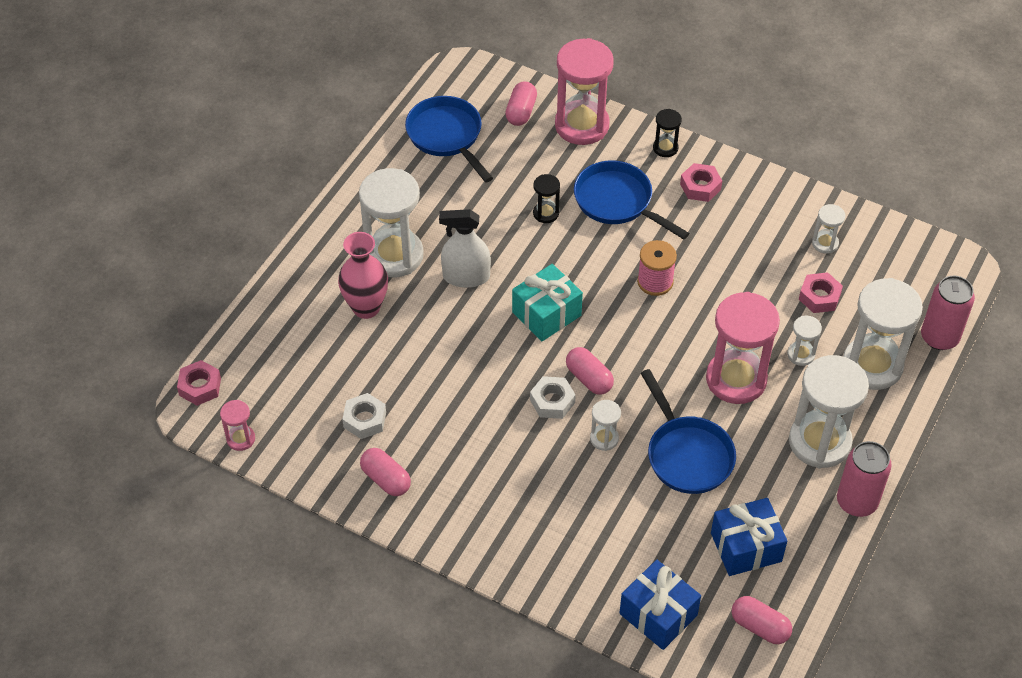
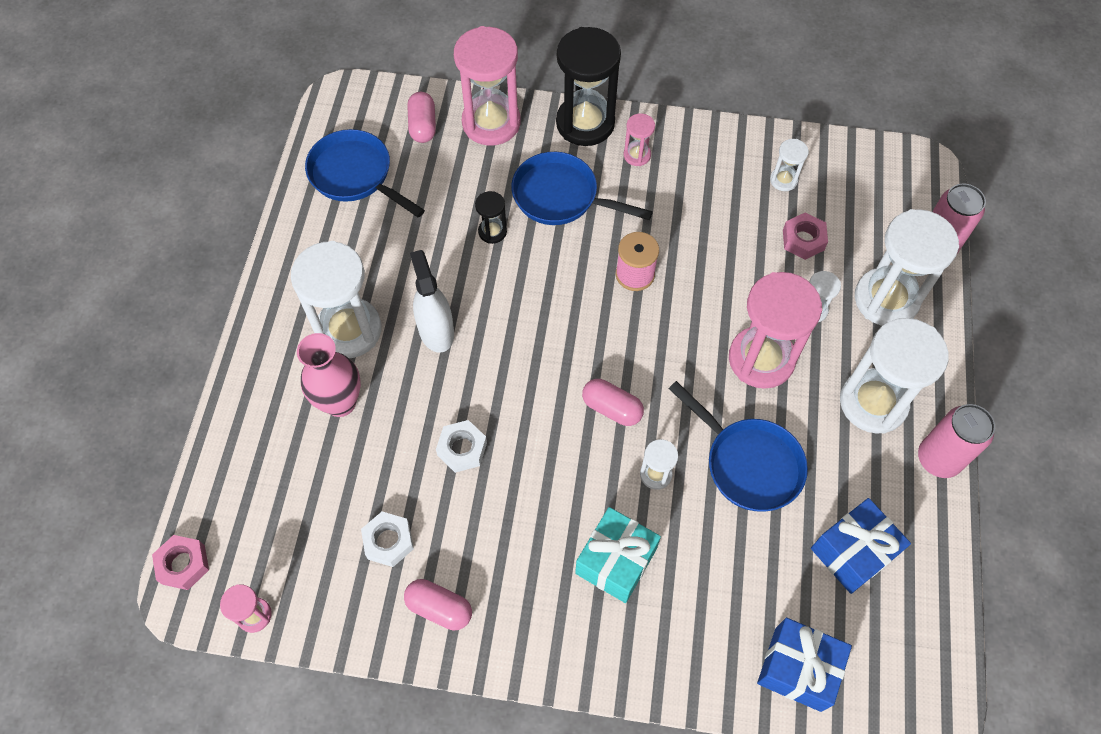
camera: 20 degrees left, 10 degrees up
white spray bottle [439,209,491,288] -> white spray bottle turned 90 degrees clockwise [410,250,454,353]
turquoise gift [512,264,583,341] -> turquoise gift moved to [575,507,661,603]
white nut [530,376,576,419] -> white nut moved to [436,420,487,473]
black hourglass [653,109,682,157] -> black hourglass [556,27,621,146], size x2.17
pink nut [680,163,722,202] -> pink hourglass [624,113,655,166]
pink capsule [732,596,792,644] -> none

